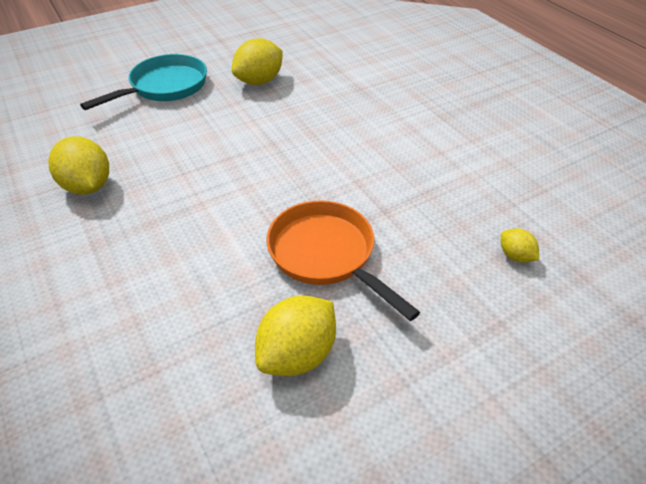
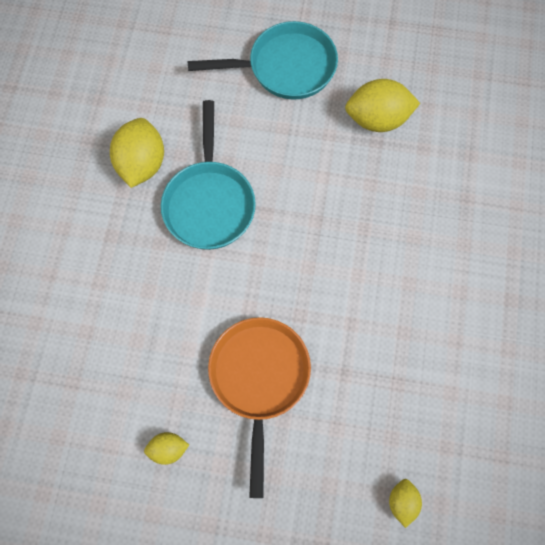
camera: 40 degrees right, 25 degrees up
yellow lemon [255,296,336,376] -> yellow lemon [144,432,189,465], size x0.52
none -> turquoise pan [161,100,256,250]

